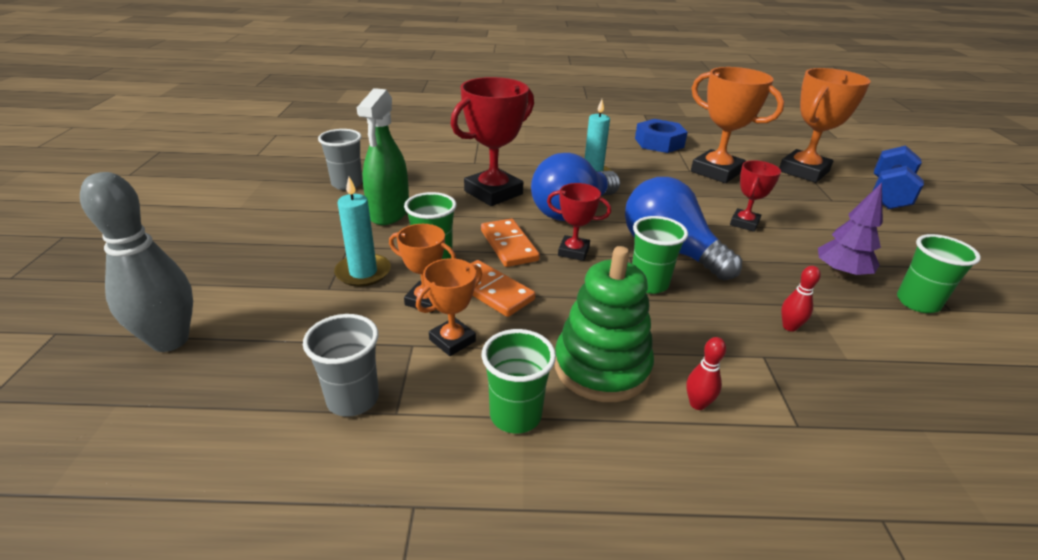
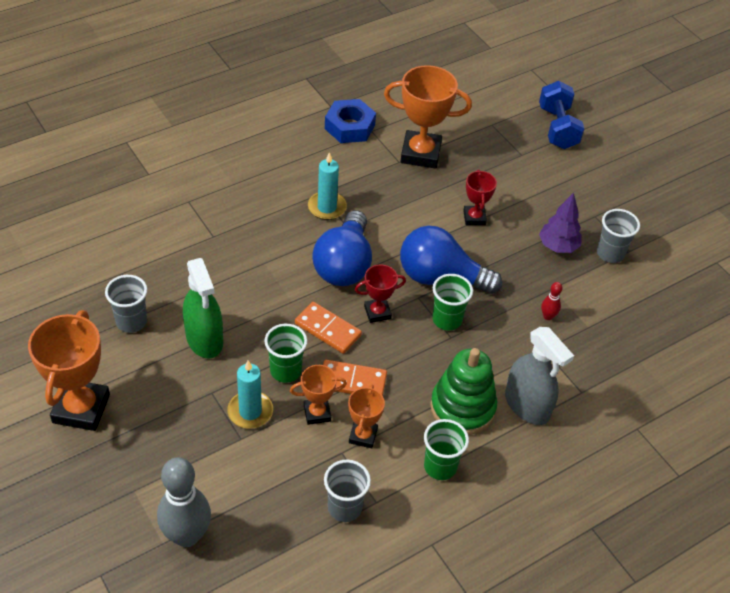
camera: 35 degrees left, 15 degrees up
red trophy [451,77,534,206] -> none
red bowling pin [686,337,726,410] -> grey spray bottle [505,327,574,425]
orange trophy [779,68,871,183] -> orange trophy moved to [28,310,110,431]
green cup [897,234,981,313] -> grey cup [597,209,640,263]

